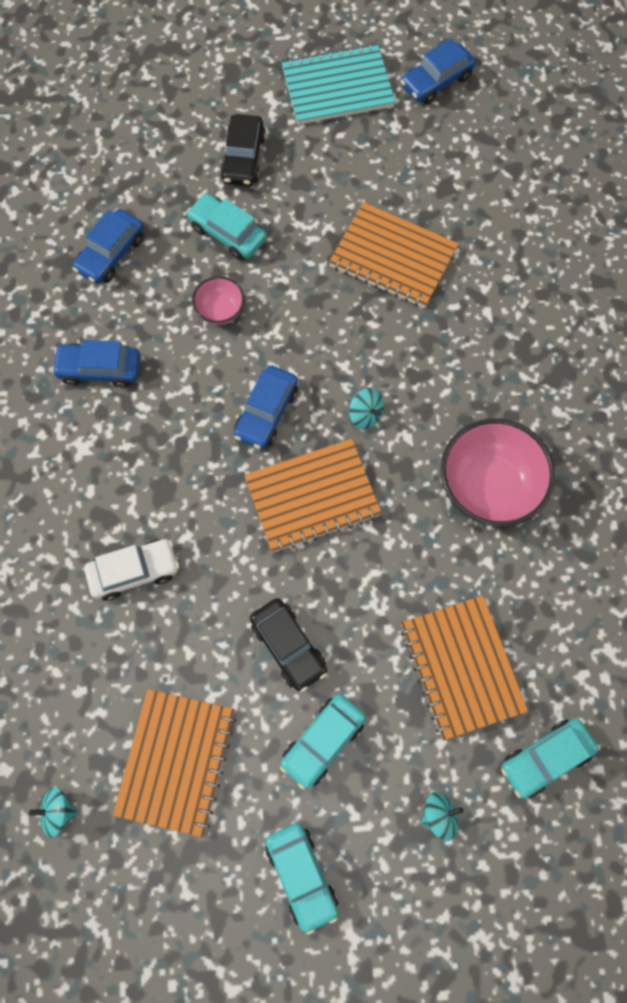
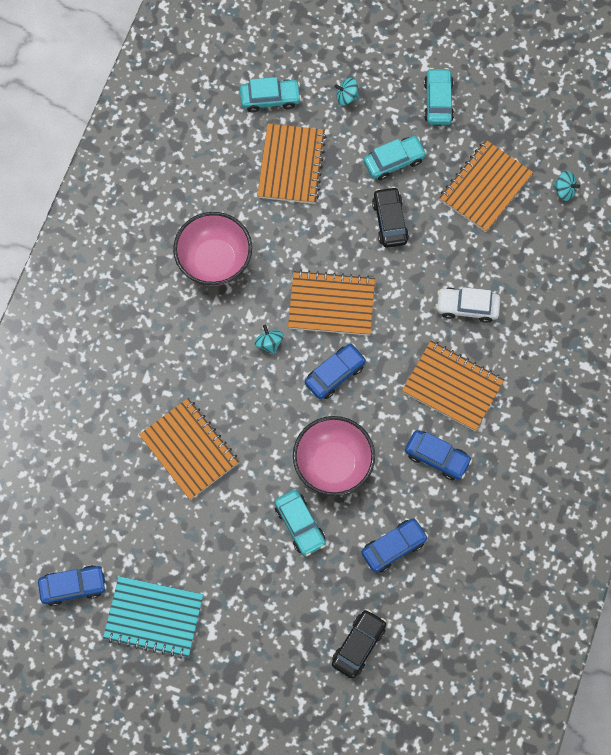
camera: 155 degrees left, 0 degrees up
pink bowl [192,276,245,325] -> pink bowl [293,416,375,496], size x2.00
black car [220,114,266,186] -> black car moved to [332,609,386,679]
none -> orange notebook [402,341,504,431]

